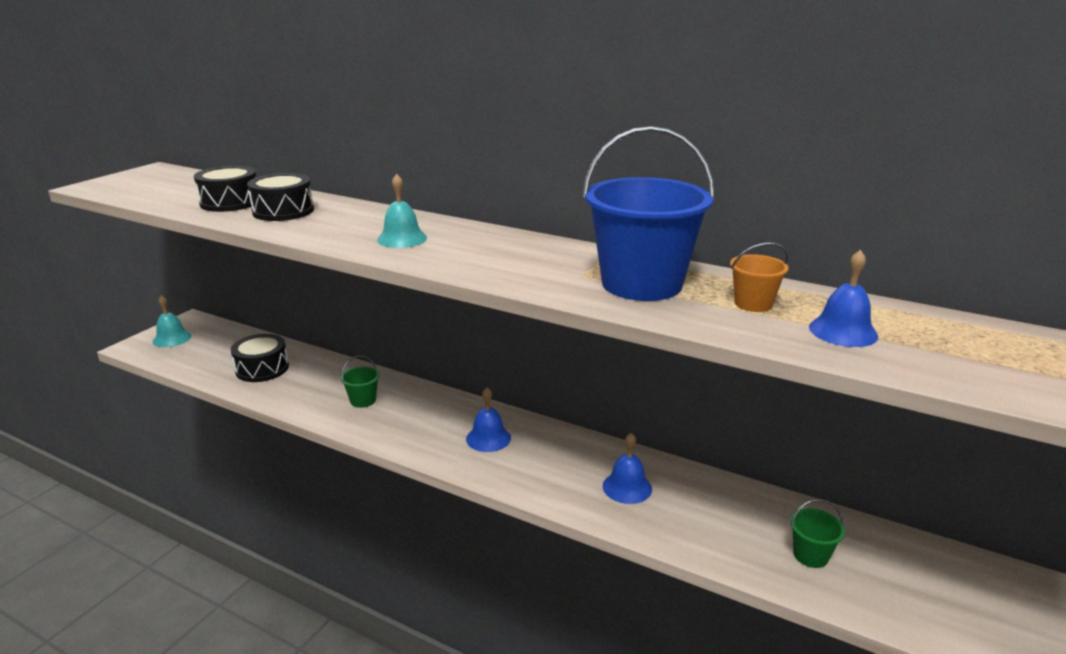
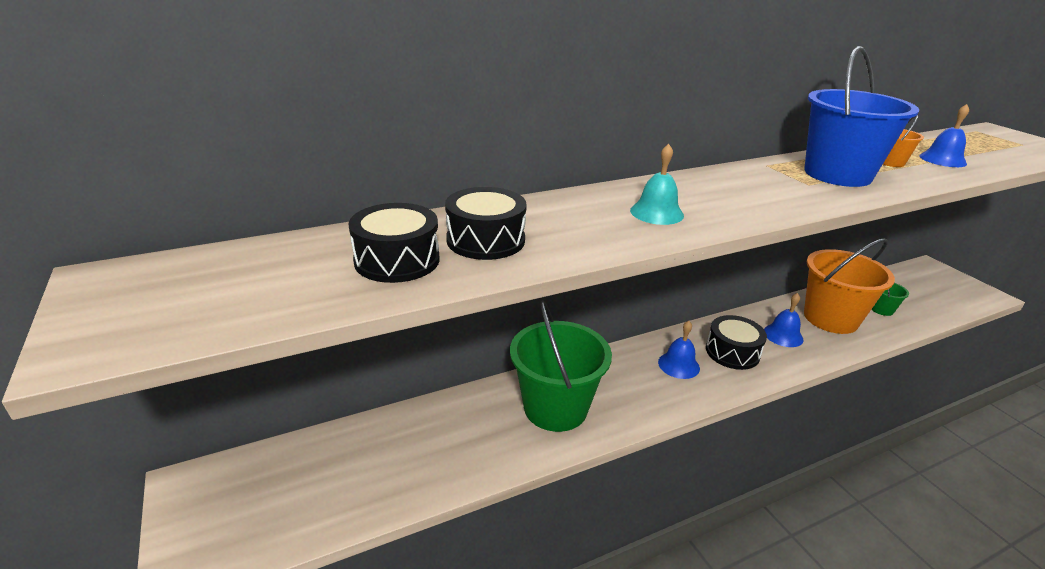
camera: 55 degrees left, 5 degrees up
turquoise bell [153,295,191,347] -> none
black drum [231,334,289,382] -> black drum moved to [706,315,767,370]
green bucket [341,356,380,408] -> green bucket [510,300,612,432], size x2.31
none -> orange bucket [804,238,895,334]

